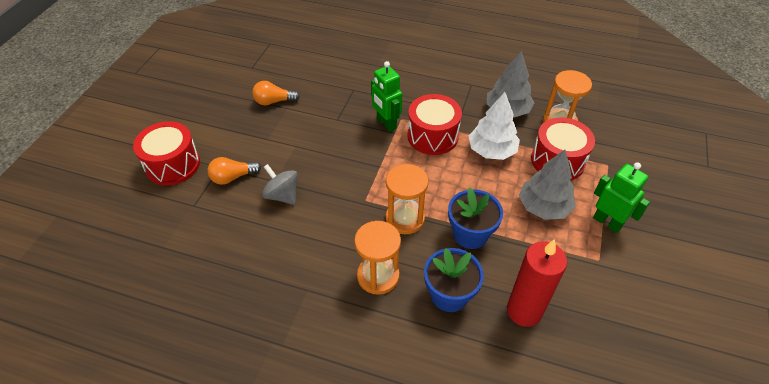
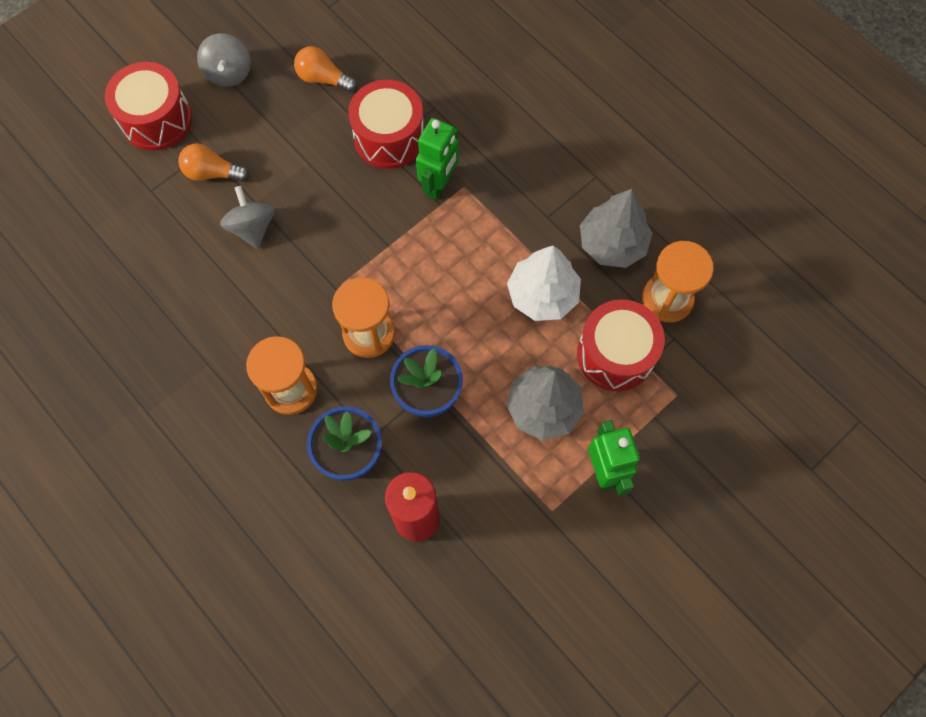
camera: 30 degrees right, 20 degrees up
green robot [371,61,402,132] -> green robot turned 150 degrees counterclockwise [416,118,459,200]
red drum [407,94,462,155] -> red drum moved to [348,80,424,169]
none -> grey spinning top [197,34,251,87]

